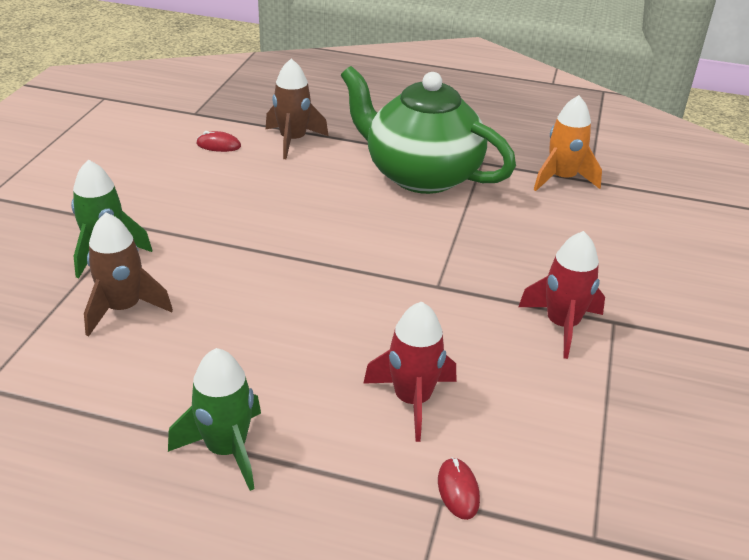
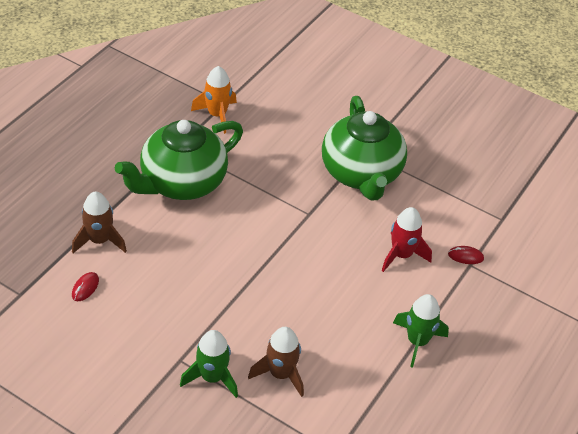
camera: 75 degrees left, 10 degrees up
red rocket [518,231,605,359] -> green teapot [322,96,407,200]

